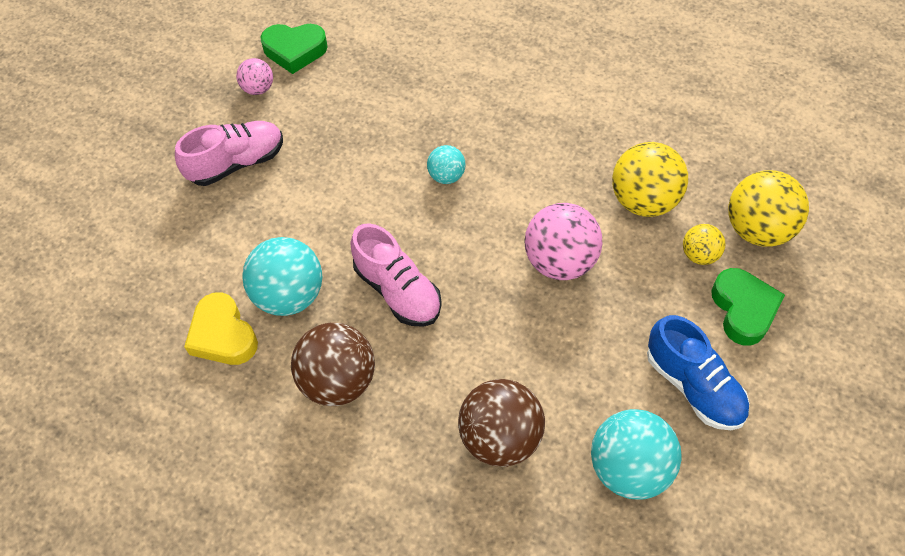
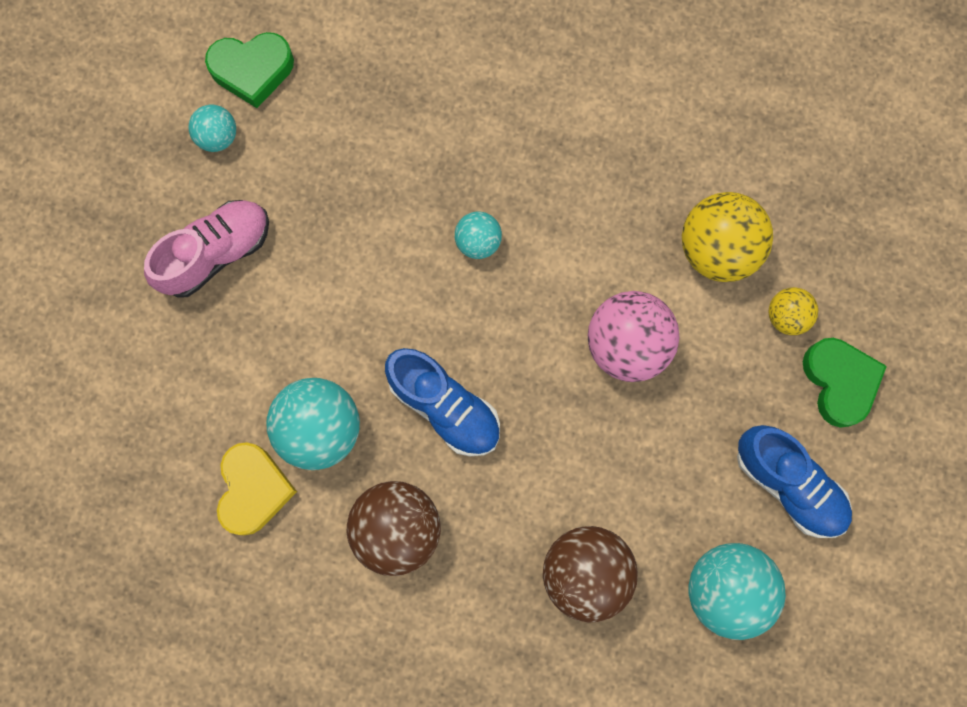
camera: 10 degrees left, 20 degrees up
yellow heart [184,292,258,365] -> yellow heart turned 135 degrees counterclockwise [217,442,297,535]
pink ball [236,58,273,95] -> turquoise ball [188,105,236,152]
pink shoe [350,223,442,327] -> blue shoe [385,348,500,456]
yellow ball [728,170,809,247] -> none

